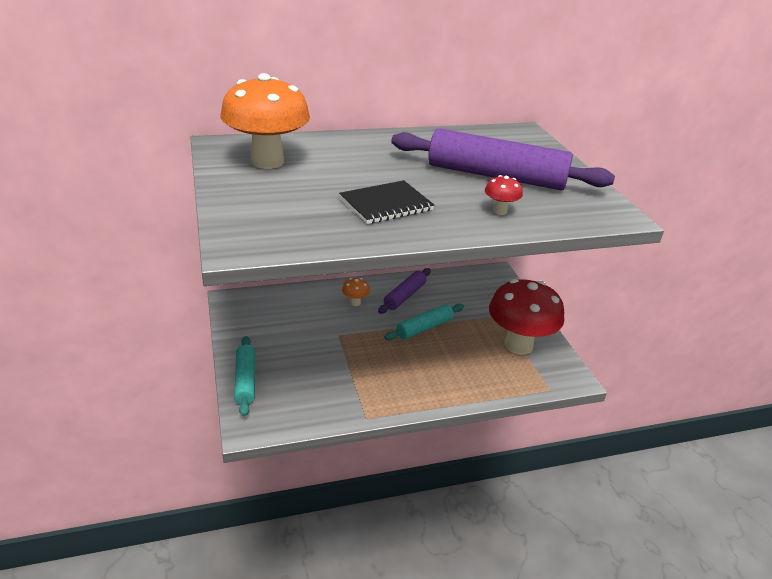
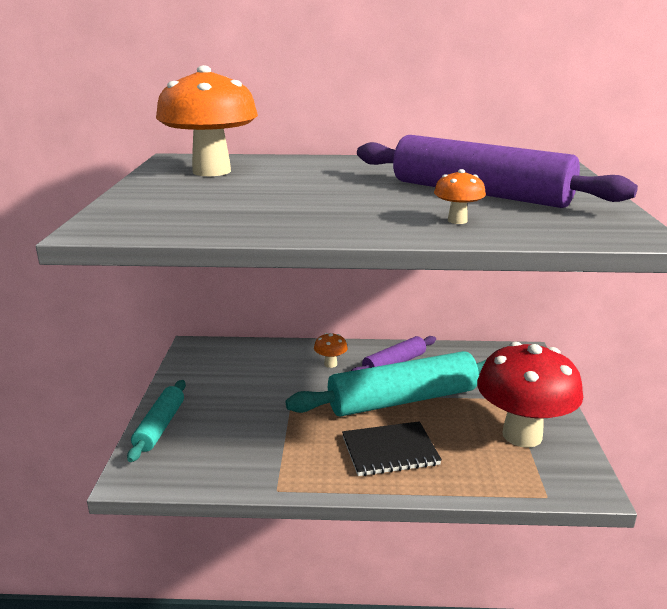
camera: 20 degrees right, 10 degrees down
black notebook [339,180,434,224] -> black notebook moved to [342,421,442,476]
turquoise rolling pin [384,304,464,340] -> turquoise rolling pin [286,351,486,417], size x1.89
red mushroom [485,175,523,215] -> orange mushroom [434,169,486,224]

